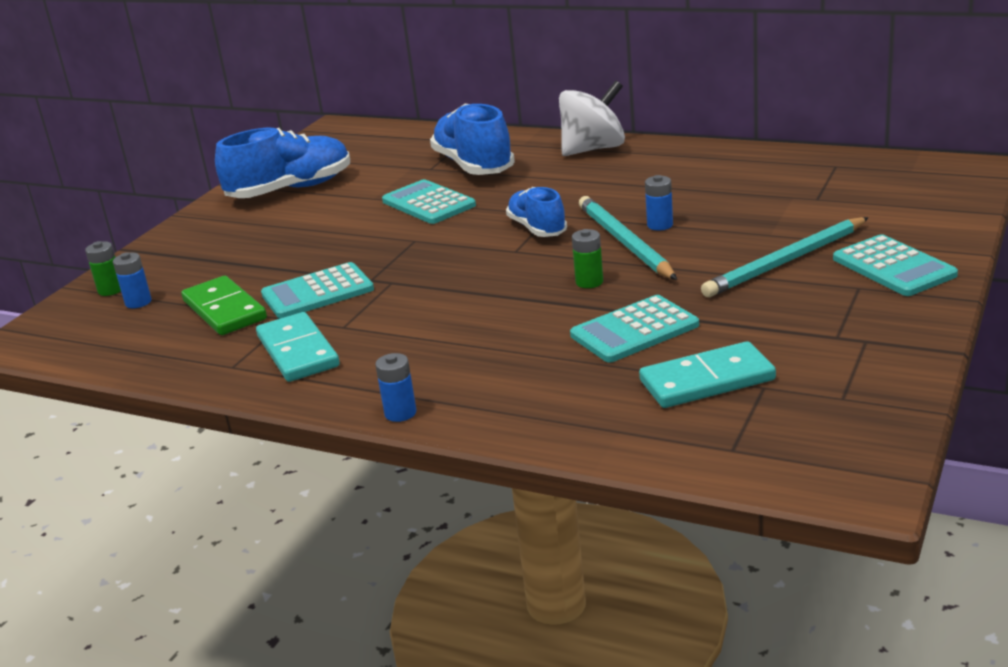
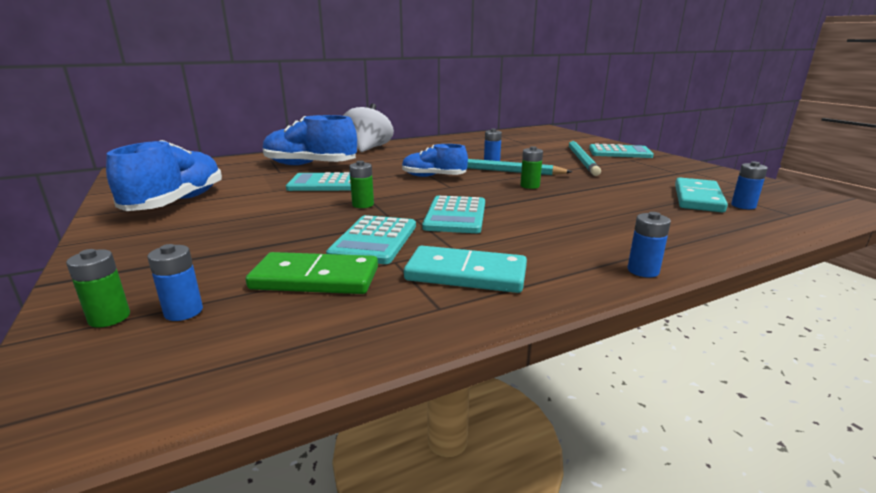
camera: 55 degrees left, 5 degrees down
turquoise calculator [570,295,699,362] -> turquoise calculator moved to [422,196,485,233]
none -> green battery [349,161,374,208]
none -> blue battery [731,162,768,209]

